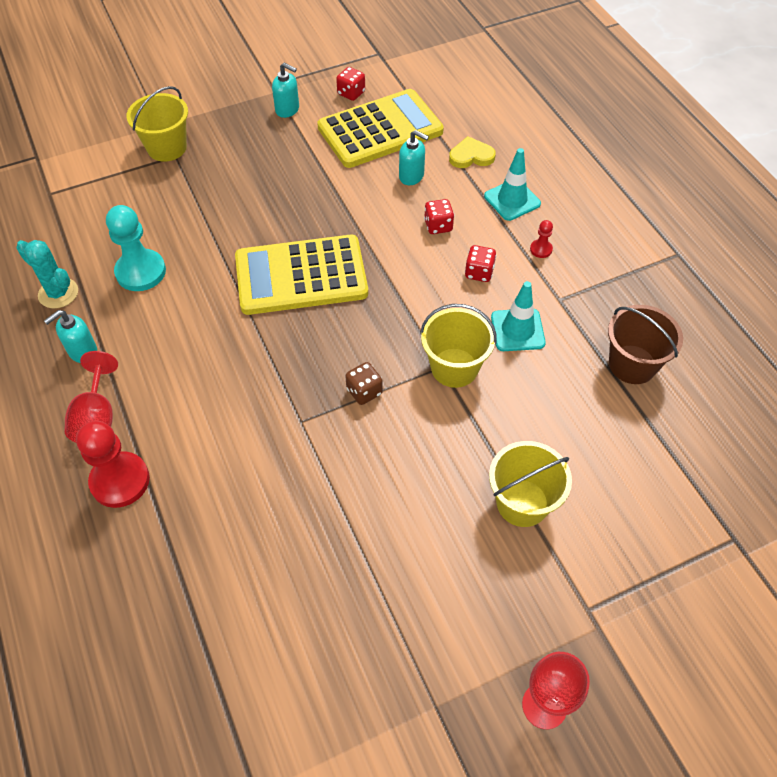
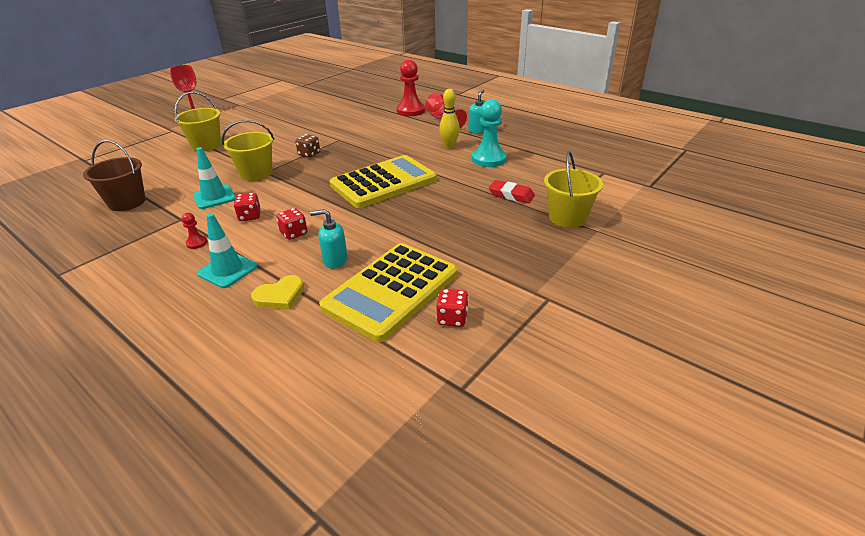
camera: 155 degrees right, 20 degrees down
turquoise cactus [16,240,78,309] -> none
turquoise soap dispenser [272,63,299,118] -> none
none -> yellow bowling pin [439,89,460,148]
none -> red eraser [489,180,535,203]

